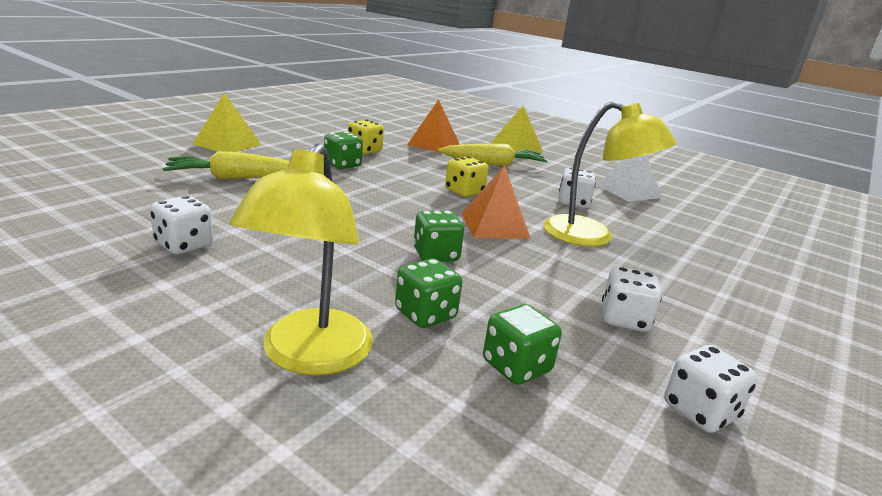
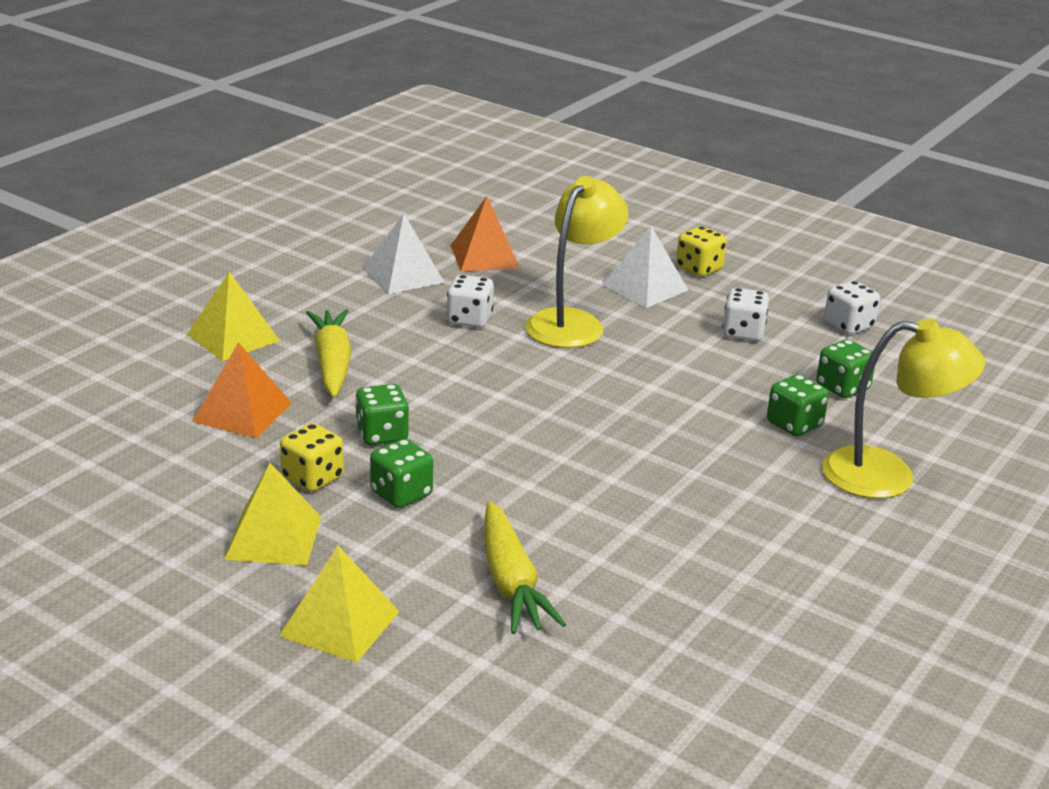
camera: 90 degrees left, 5 degrees up
white dice [150,196,213,254] -> none
green dice [413,211,464,262] -> green dice moved to [355,384,409,445]
yellow dice [445,156,488,197] -> yellow dice moved to [676,226,727,277]
orange pyramid [461,165,531,239] -> orange pyramid moved to [451,196,520,272]
none -> yellow pyramid [224,463,321,566]
none -> white pyramid [602,226,688,308]

